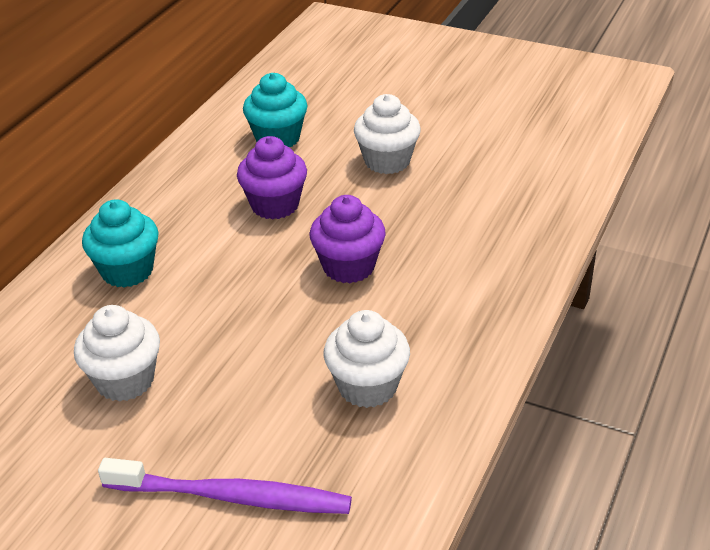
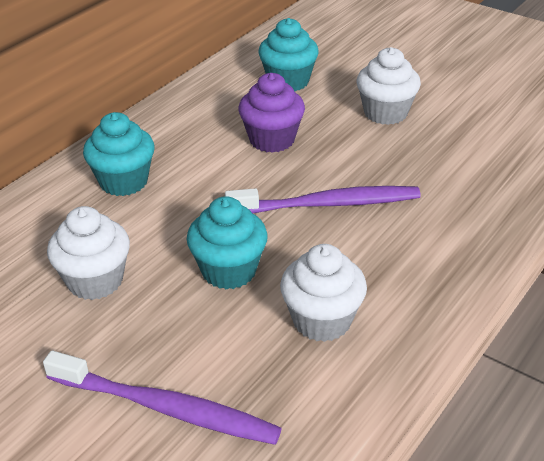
camera: 10 degrees right, 0 degrees up
purple cupcake [310,195,386,283] -> purple toothbrush [225,186,421,213]
none -> turquoise cupcake [187,196,268,290]

